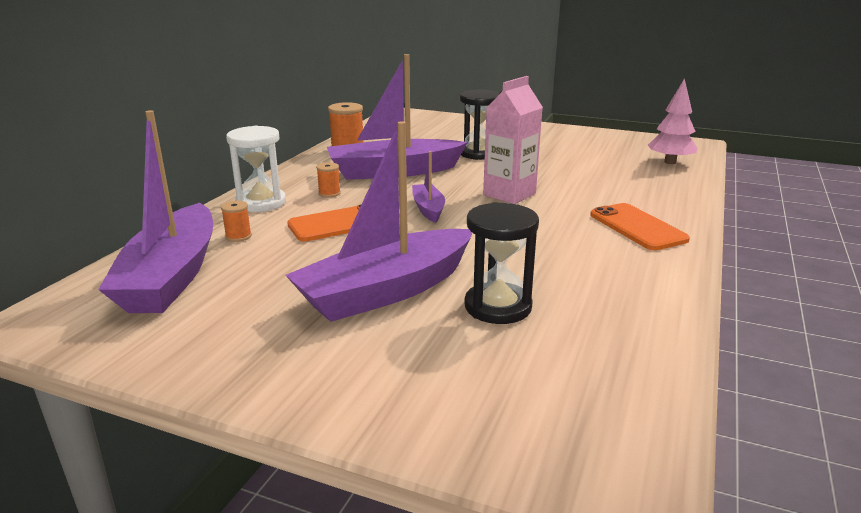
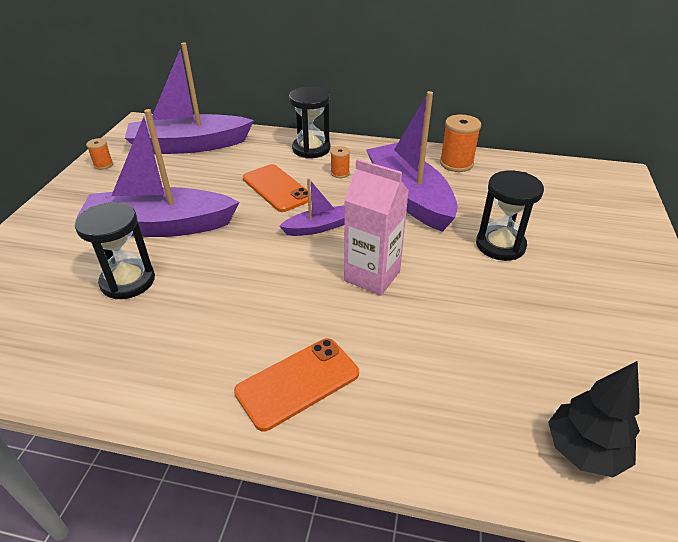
camera: 80 degrees right, 15 degrees up
orange spool [221,201,252,242] -> orange spool moved to [86,138,113,170]
white hourglass [226,126,286,212] -> black hourglass [289,87,331,158]
purple boat [285,121,472,322] -> purple boat turned 45 degrees counterclockwise [76,109,239,237]
pink tree [648,78,698,164] -> black tree [548,361,640,478]

